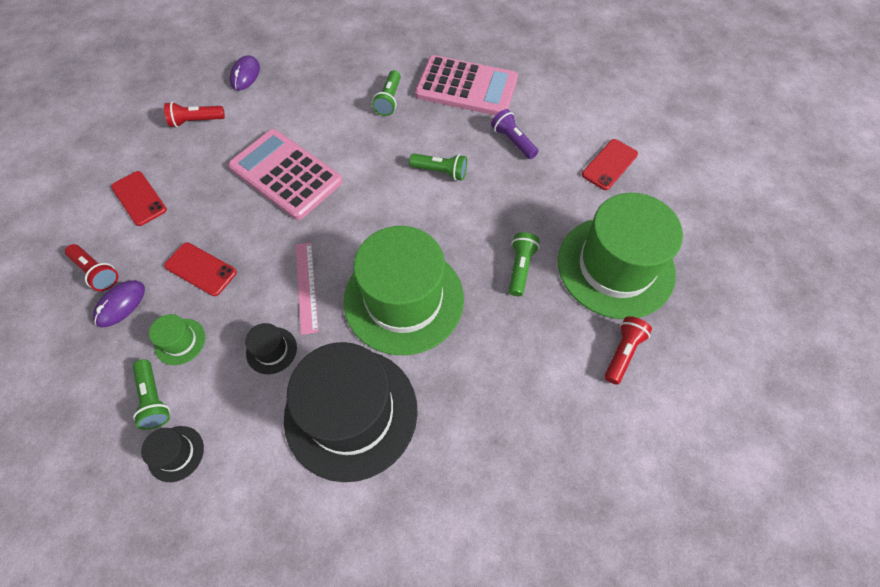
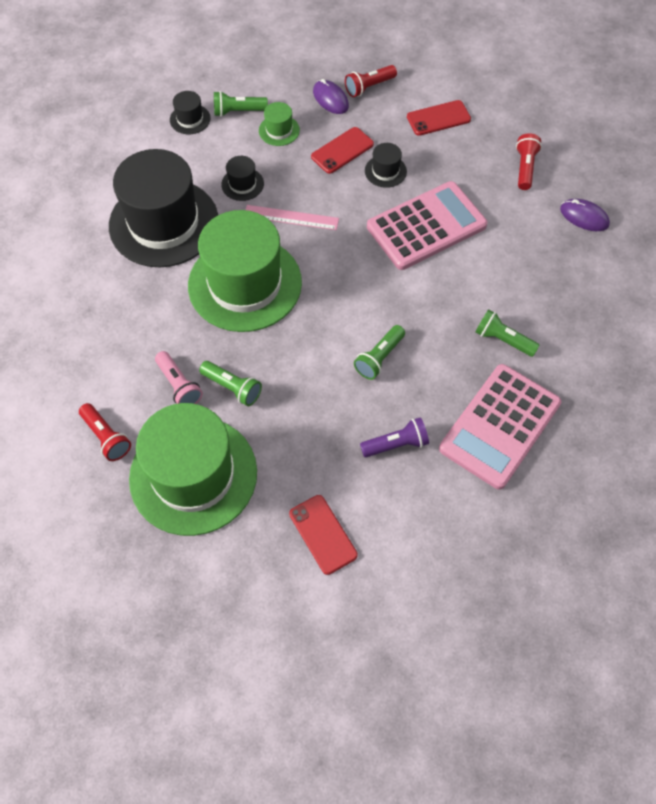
camera: 110 degrees right, 0 degrees up
none -> pink flashlight [155,351,203,404]
none -> black hat [365,143,407,188]

